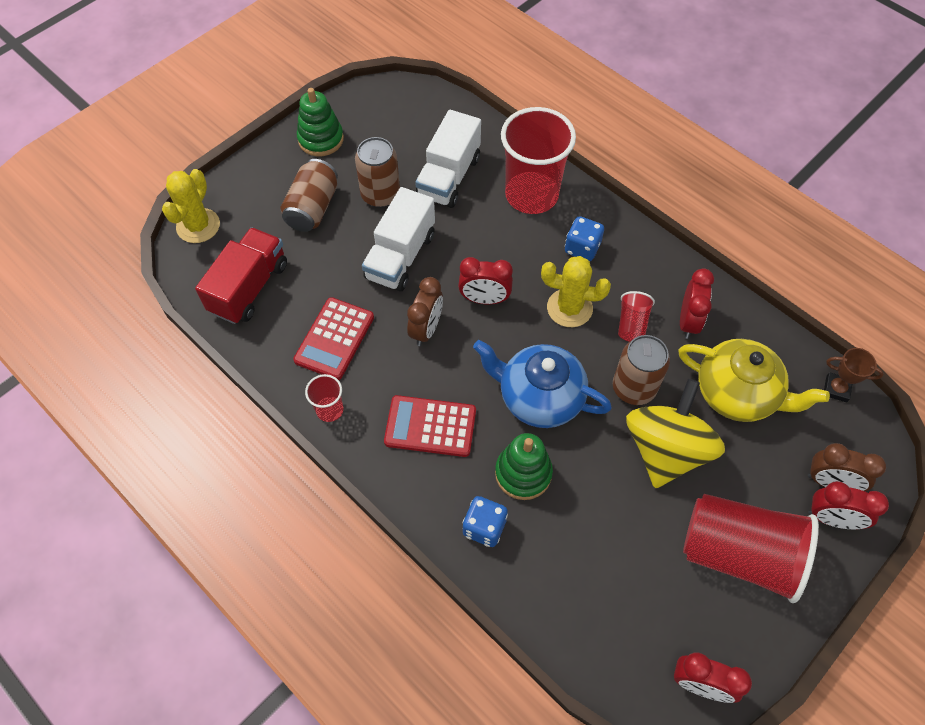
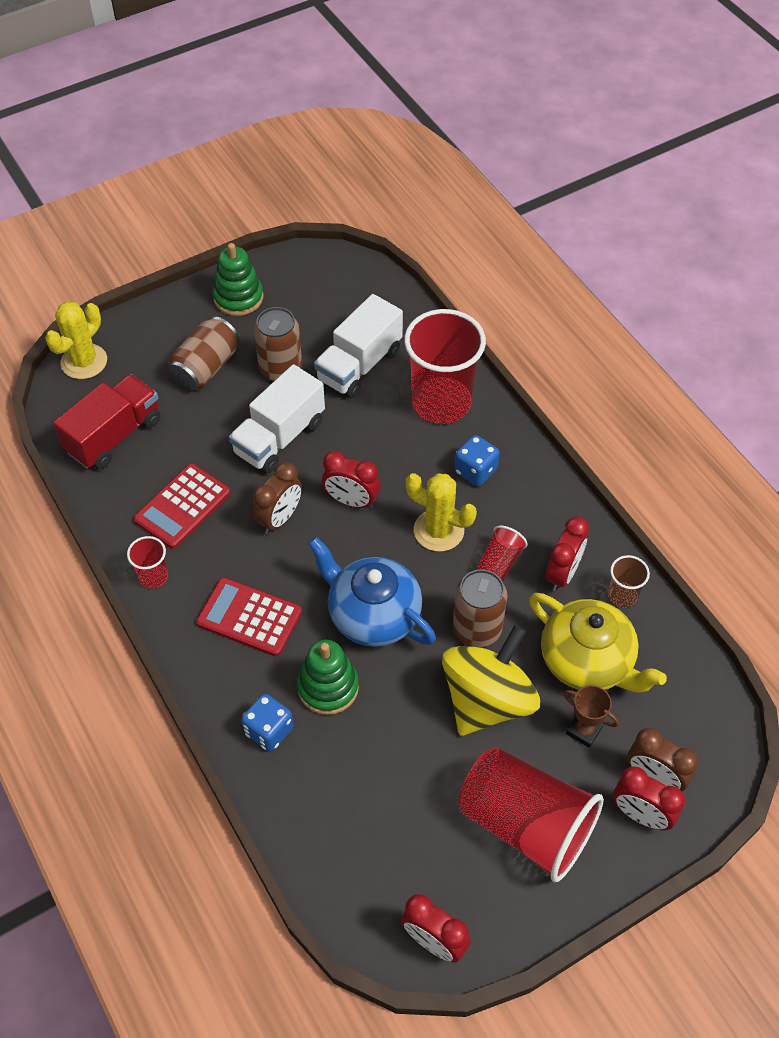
camera: 15 degrees right, 5 degrees down
brown trophy [824,348,884,402] -> brown trophy moved to [563,685,619,748]
none -> brown cup [608,555,650,608]

